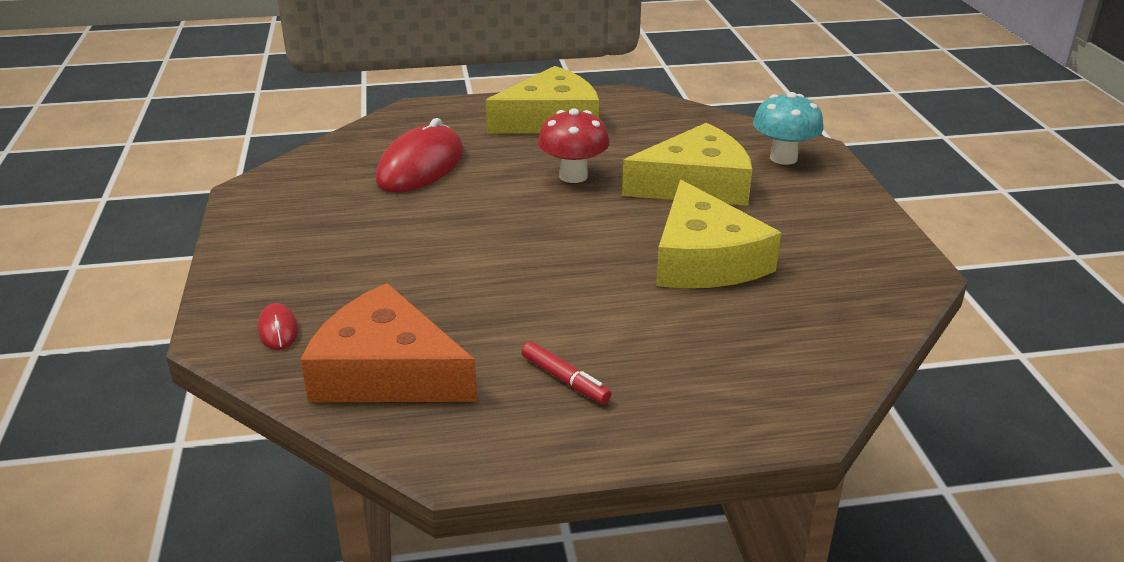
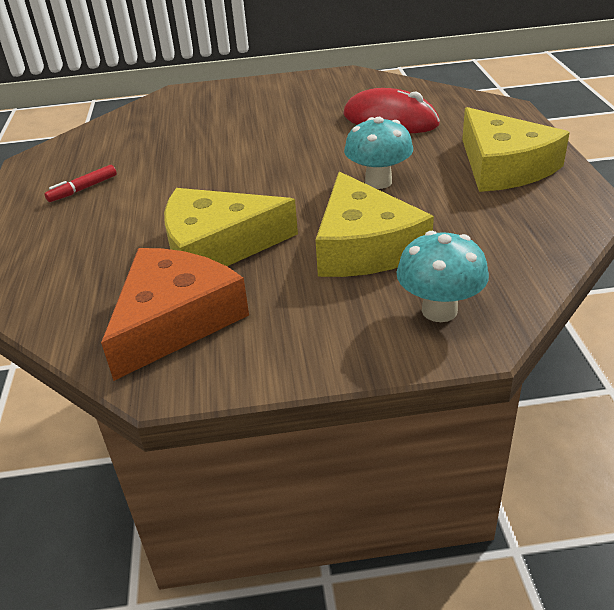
camera: 95 degrees right, 5 degrees up
red mouse [258,303,298,350] -> none
orange cheese [301,283,477,402] -> orange cheese moved to [101,248,249,381]
red mushroom [538,108,610,183] -> turquoise mushroom [344,117,413,189]

